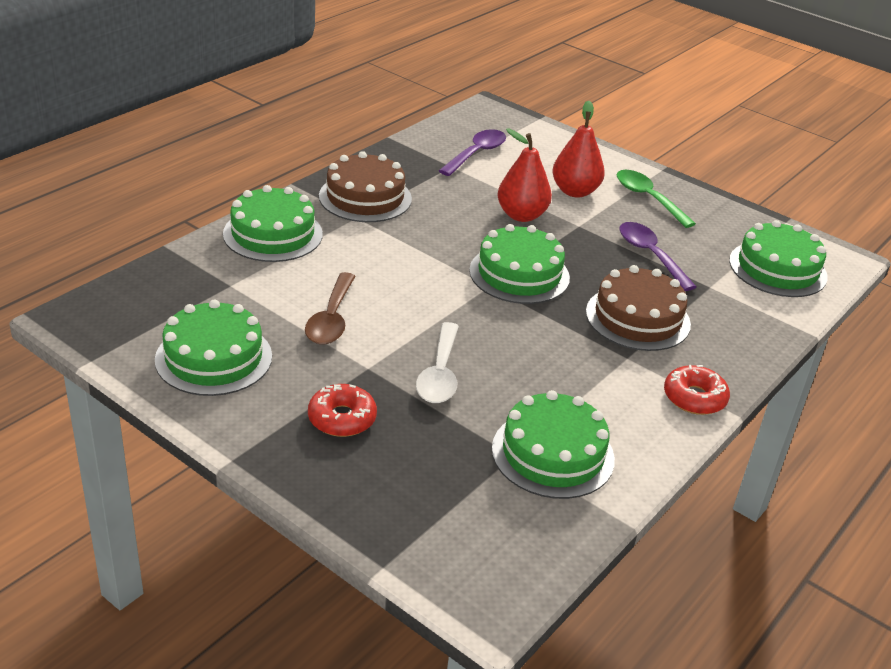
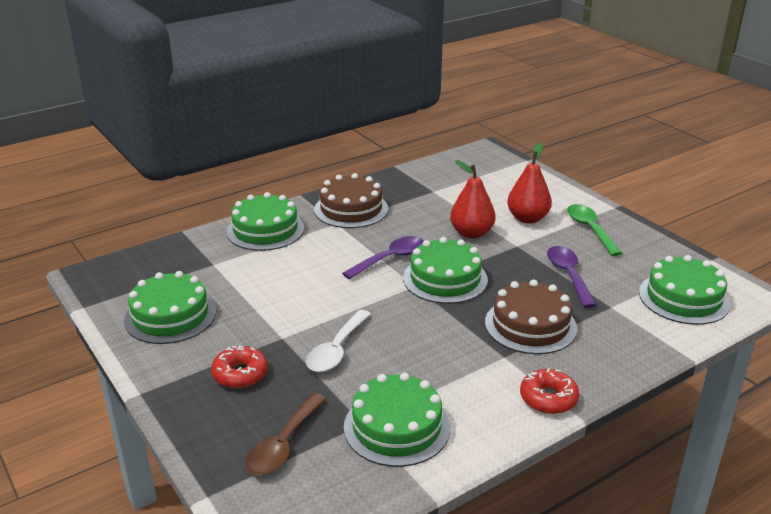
camera: 20 degrees right, 5 degrees down
brown spoon [305,272,356,345] -> brown spoon moved to [245,393,327,475]
purple spoon [439,129,506,176] -> purple spoon moved to [342,236,424,279]

